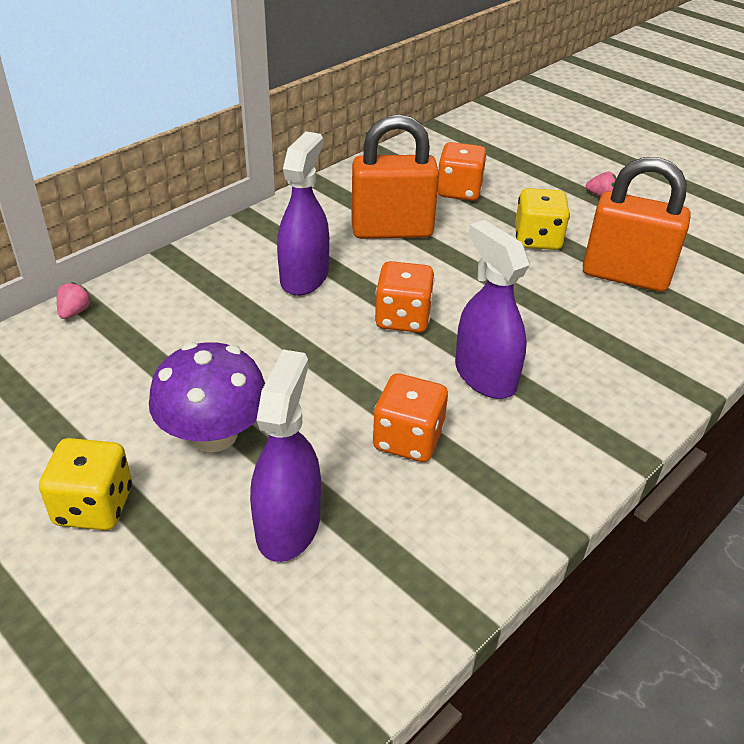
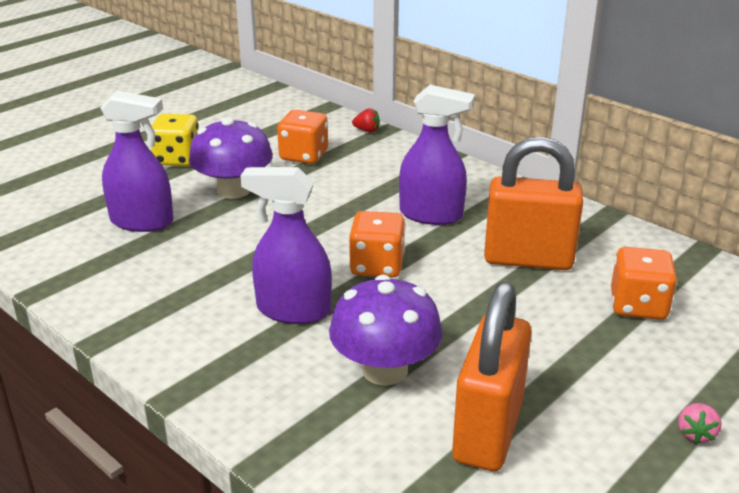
camera: 90 degrees right, 10 degrees down
pink strawberry [57,282,91,319] -> red strawberry [352,108,380,133]
orange padlock [351,114,439,239] -> orange padlock turned 75 degrees counterclockwise [484,136,583,270]
orange dice [373,373,448,462] -> orange dice moved to [277,110,328,164]
purple spray bottle [455,220,530,399] -> purple spray bottle turned 135 degrees counterclockwise [240,167,332,324]
yellow dice [515,188,570,250] -> none
none -> purple mushroom [329,275,443,386]

